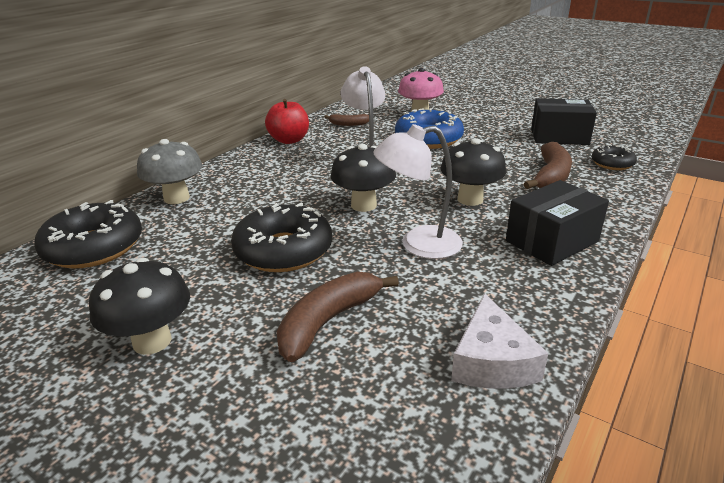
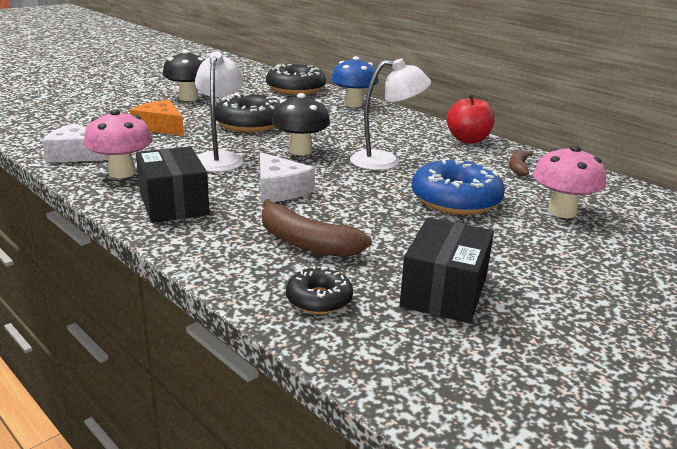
camera: 100 degrees right, 5 degrees down
grey mushroom [137,139,203,204] -> blue mushroom [331,56,379,107]
brown banana [277,272,399,362] -> orange cheese [130,100,184,136]
black mushroom [441,138,506,206] -> white cheese [260,152,315,202]
none -> pink mushroom [84,109,152,178]

